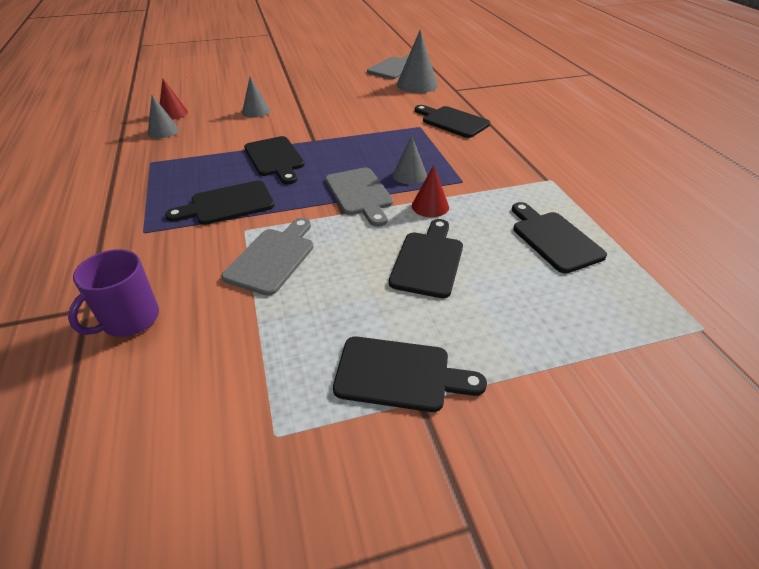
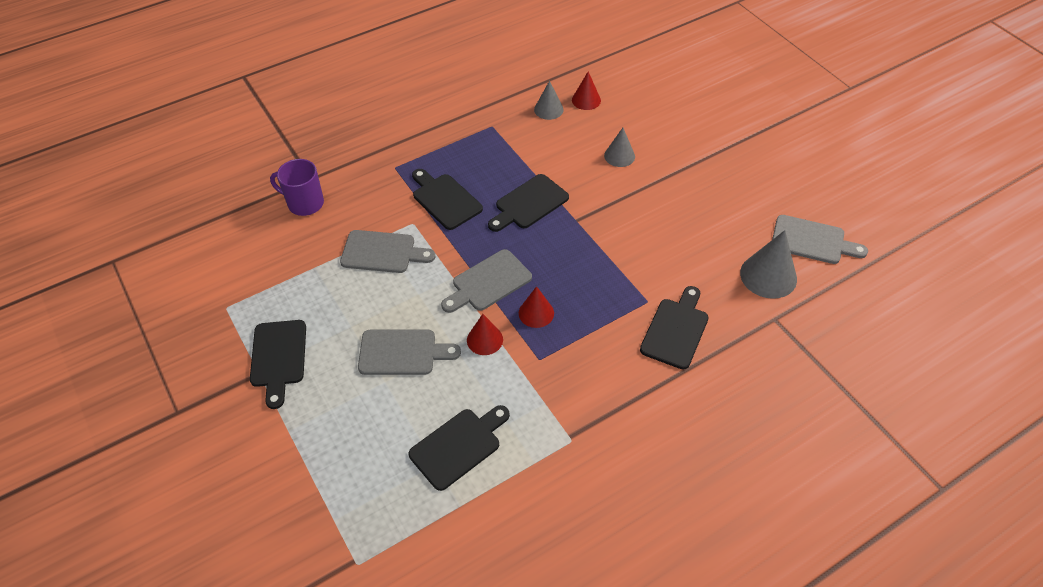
camera: 75 degrees right, 10 degrees up
black cutting board [389,219,463,298] -> grey cutting board [358,329,461,375]
grey cone [393,136,427,184] -> red cone [519,286,554,328]

